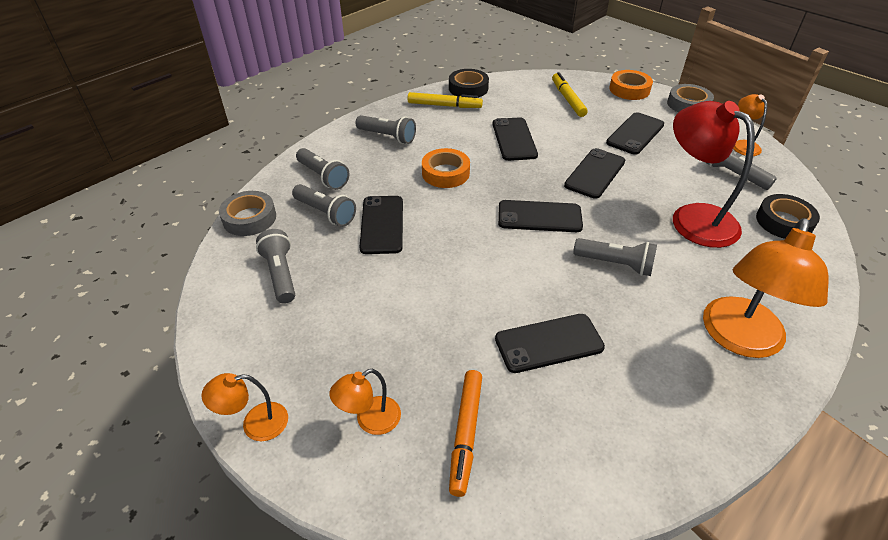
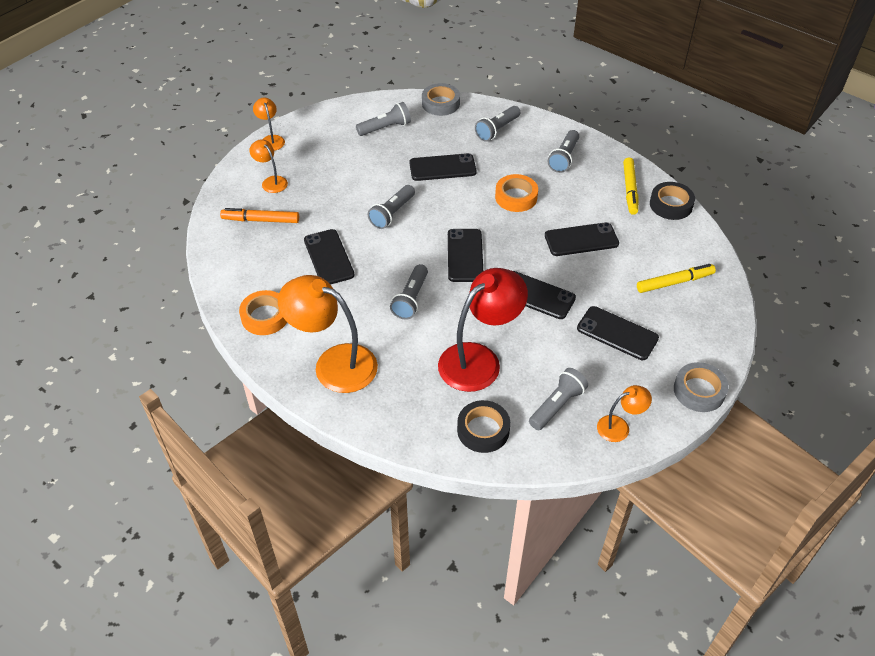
camera: 85 degrees right, 5 degrees up
grey flashlight [292,184,356,227] -> grey flashlight moved to [368,185,415,229]
orange tape [609,70,653,100] -> orange tape moved to [239,290,287,335]

